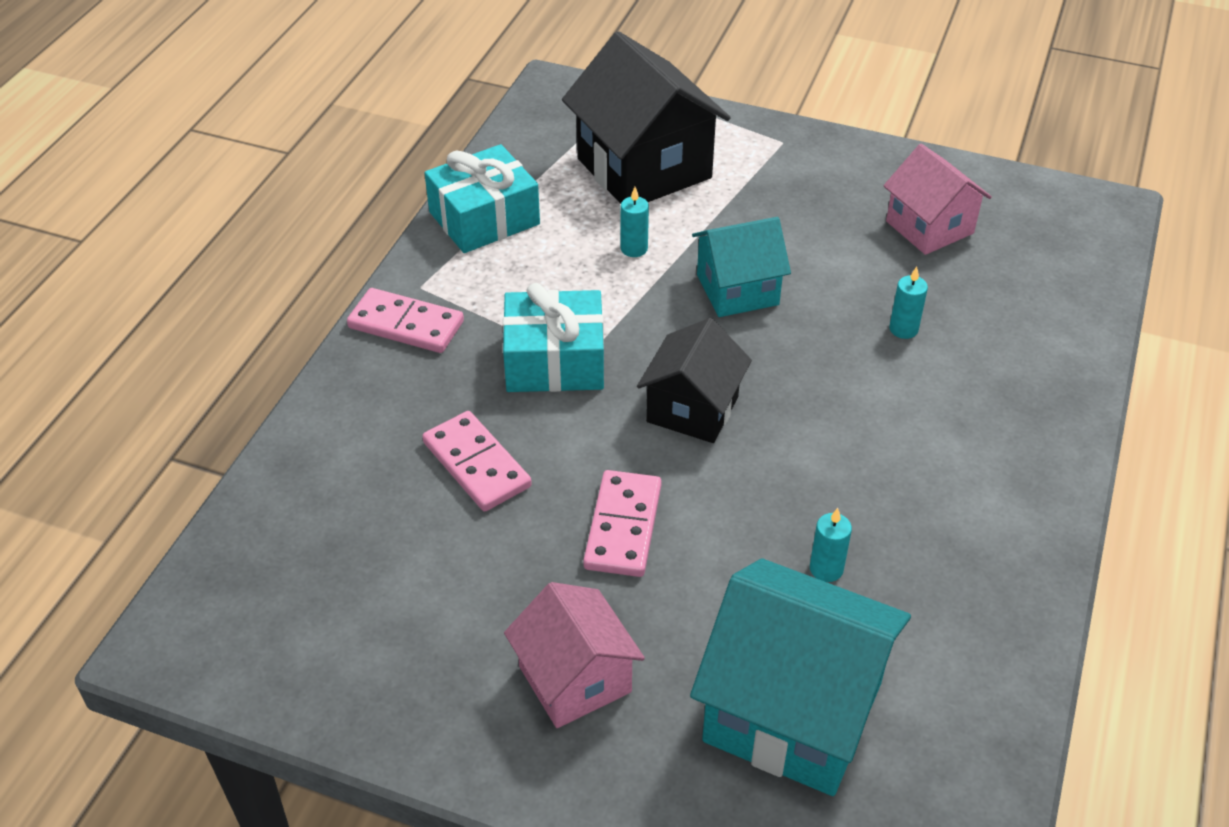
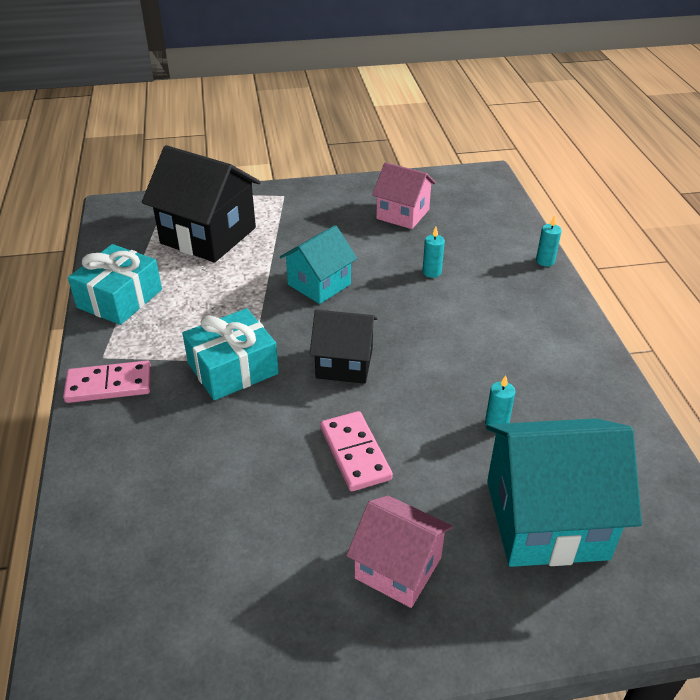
camera: 30 degrees left, 5 degrees down
pink domino [422,411,532,512] -> none
turquoise candle [620,187,649,257] -> turquoise candle moved to [536,215,562,267]
black house [637,318,752,443] -> black house turned 75 degrees counterclockwise [310,310,378,384]

